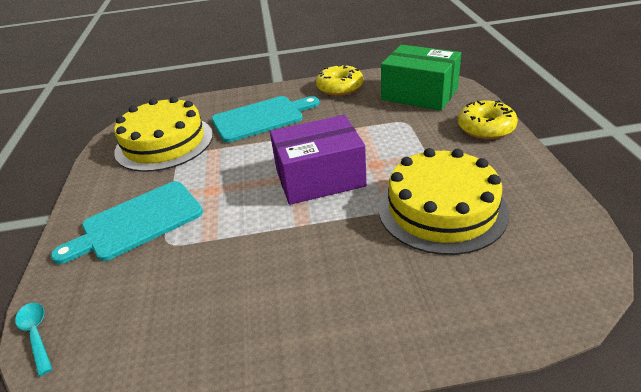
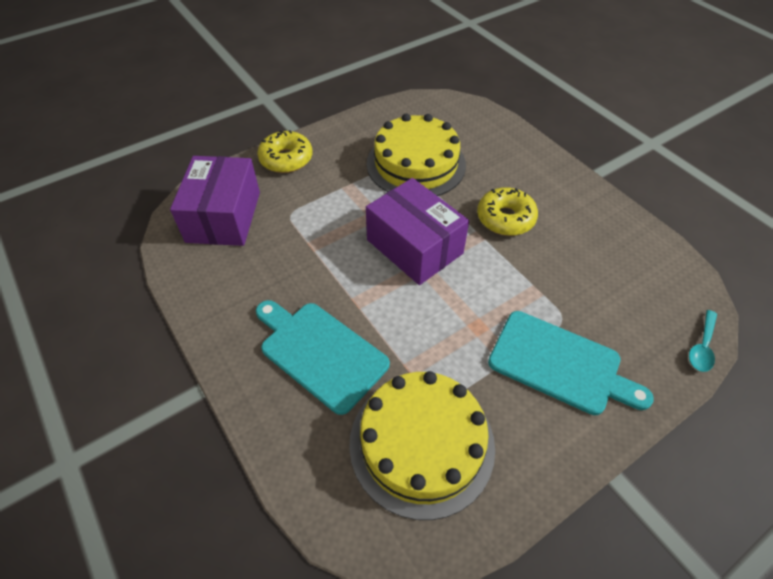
camera: 120 degrees left, 15 degrees up
yellow donut [316,64,363,96] -> yellow donut moved to [477,187,538,236]
green box [381,45,461,111] -> purple box [170,156,260,246]

